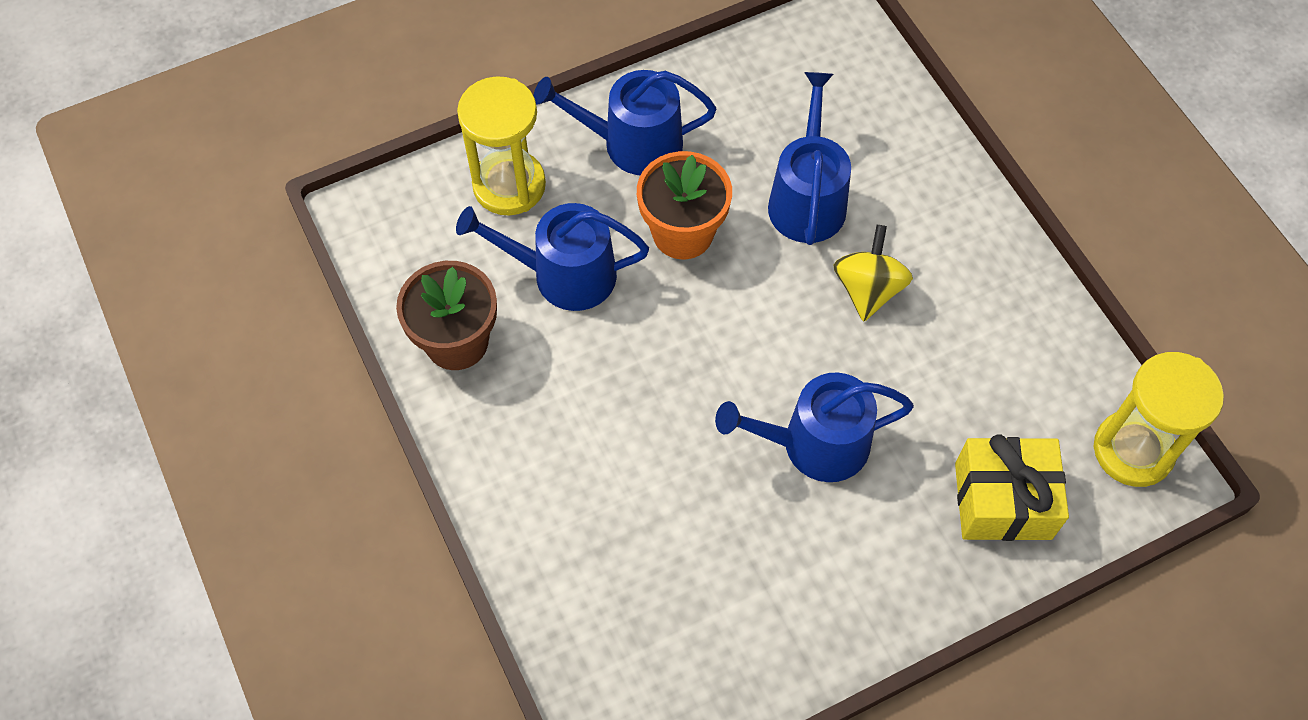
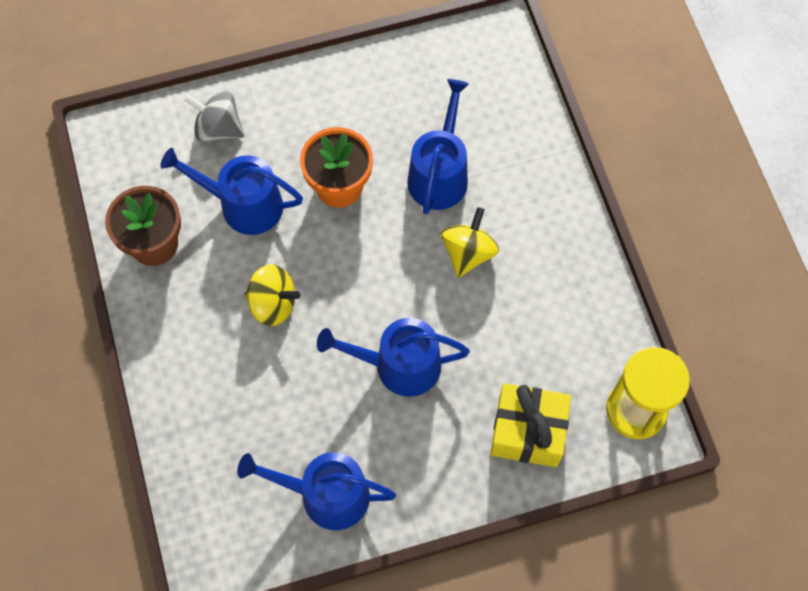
camera: 10 degrees right, 5 degrees up
yellow hourglass [457,76,546,215] -> grey spinning top [184,91,244,142]
blue watering can [534,70,716,175] -> blue watering can moved to [237,452,396,530]
none -> yellow spinning top [244,264,300,326]

